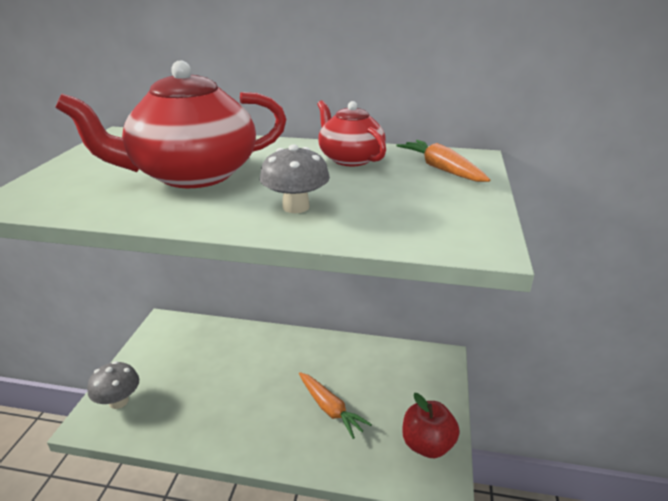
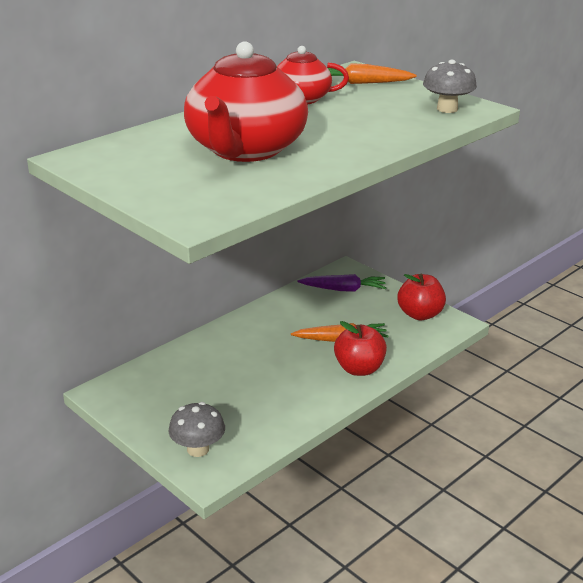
camera: 55 degrees left, 0 degrees up
grey mushroom [260,144,330,213] -> grey mushroom moved to [423,60,477,113]
none -> purple carrot [297,274,386,292]
none -> red apple [334,321,387,376]

